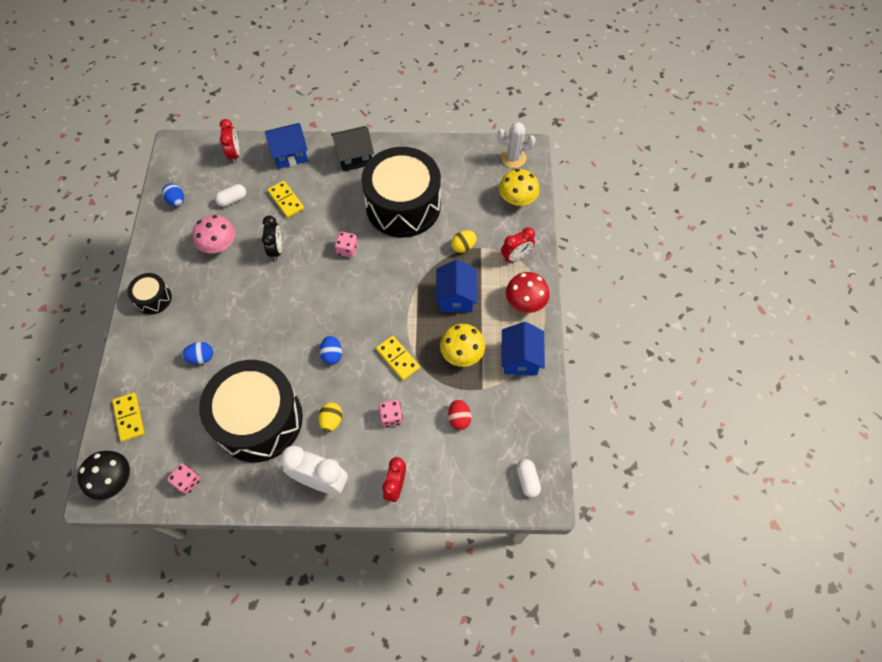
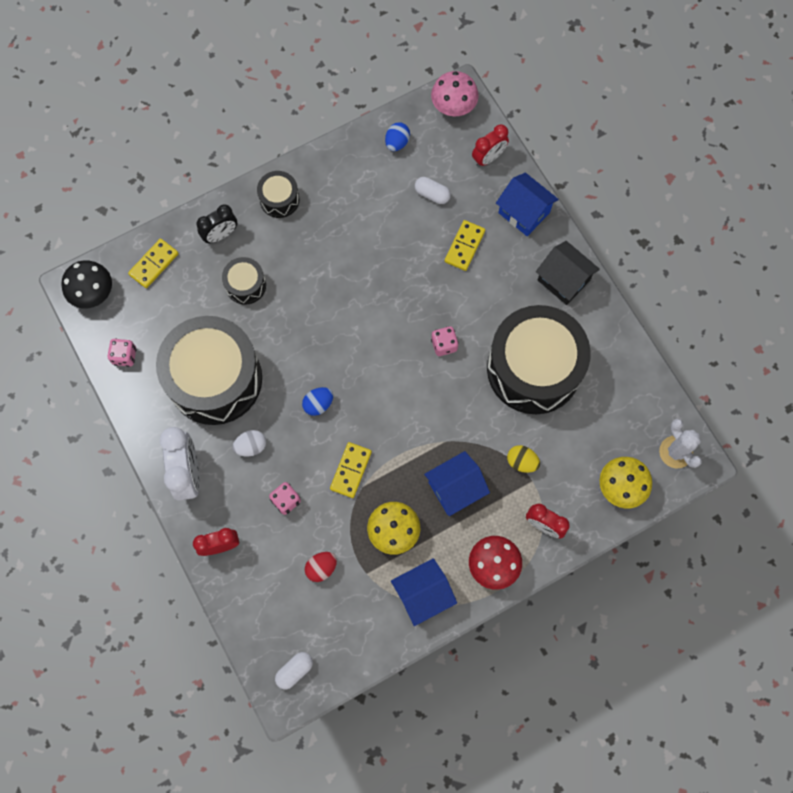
camera: 60 degrees right, 10 degrees up
blue egg [182,342,213,364] -> black drum [222,257,266,305]
pink mushroom [192,215,235,253] -> pink mushroom moved to [431,71,479,116]
black clock [262,216,282,260] -> black clock moved to [197,204,237,244]
yellow egg [318,402,342,432] -> white egg [232,430,266,456]

